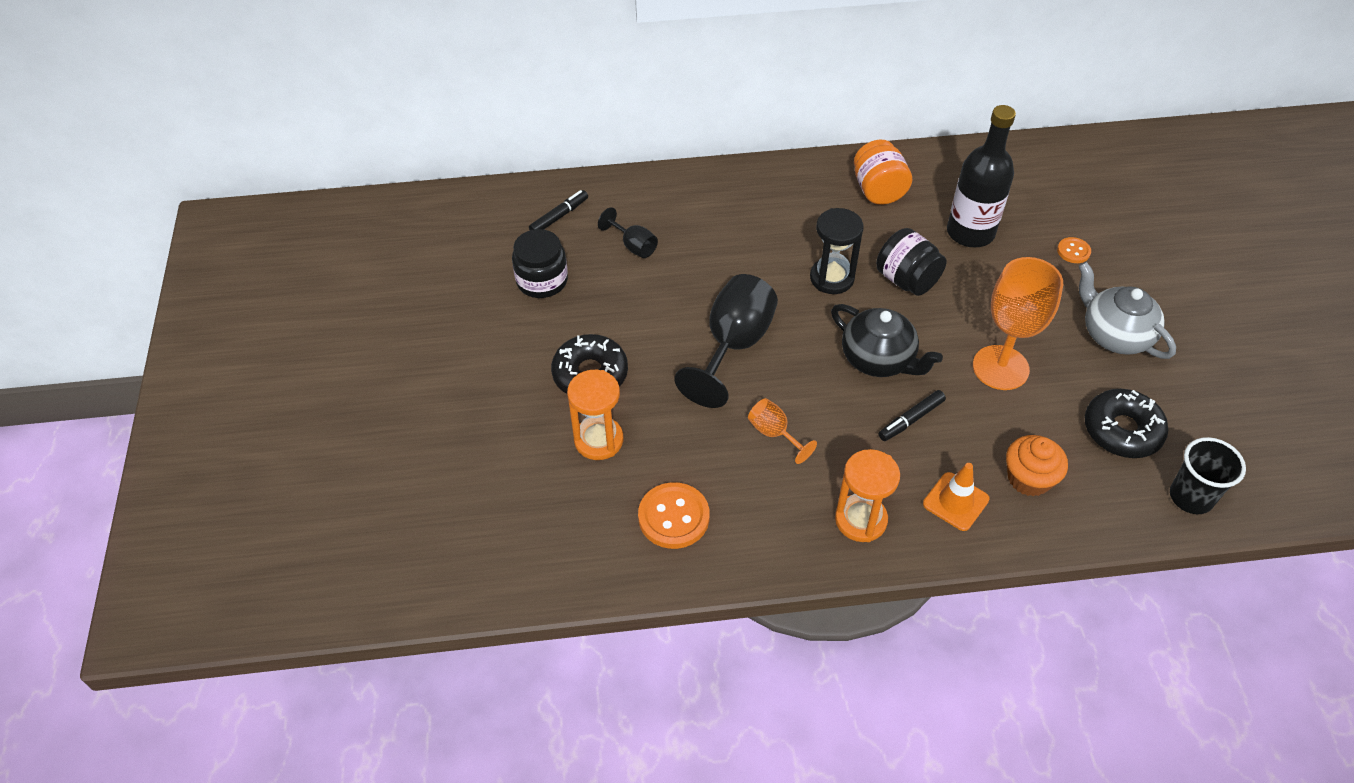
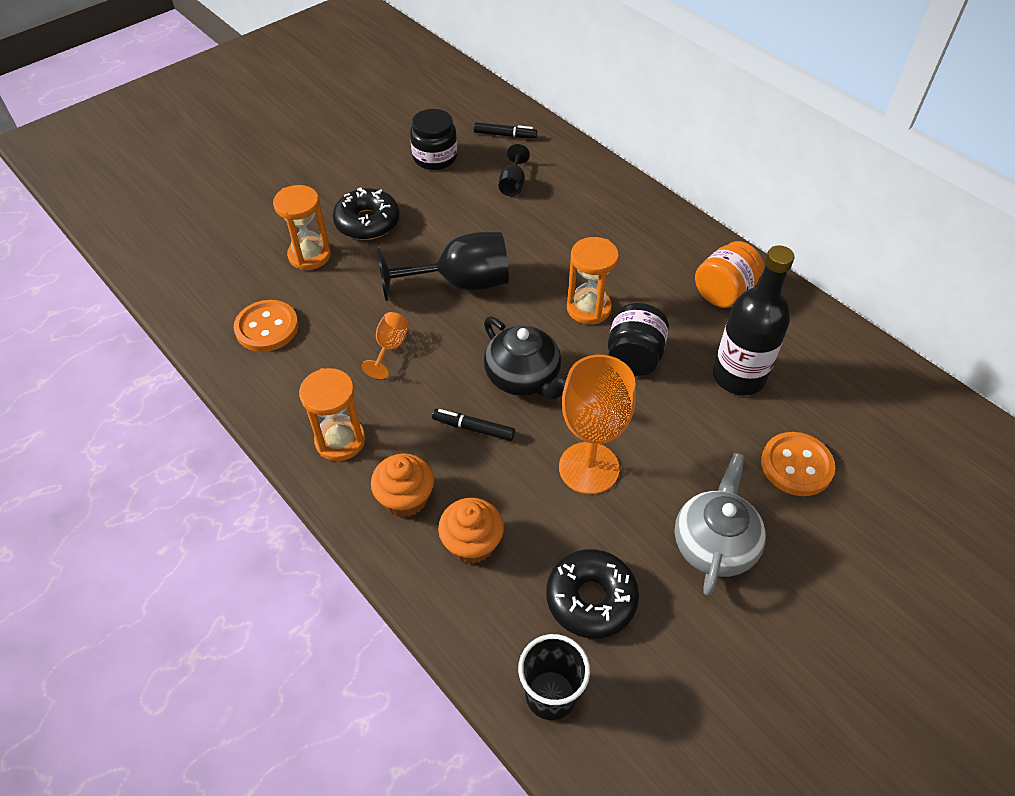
camera: 55 degrees right, 0 degrees up
black hourglass [810,208,864,294] -> orange hourglass [567,237,619,324]
black teapot [831,304,943,377] -> black teapot turned 45 degrees counterclockwise [484,317,567,399]
orange traffic cone [923,463,990,531] -> orange cupcake [371,453,434,517]
orange button [1057,237,1091,263] -> orange button [761,432,835,496], size x1.86

